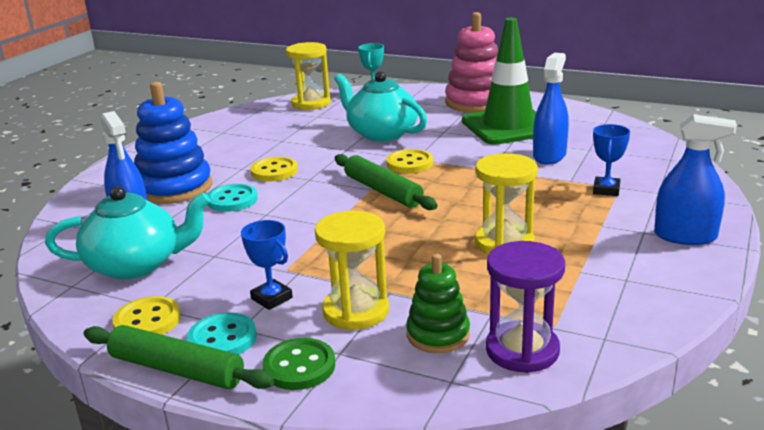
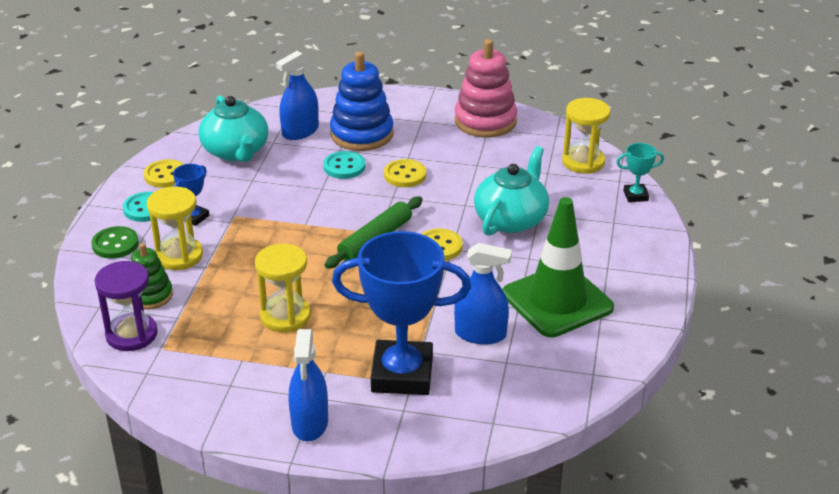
camera: 75 degrees right, 10 degrees up
green rolling pin [84,325,275,389] -> none
pink stacking toy [445,12,498,113] -> pink stacking toy moved to [455,39,517,138]
blue trophy [593,124,630,196] -> blue trophy [332,231,471,395], size x2.31

